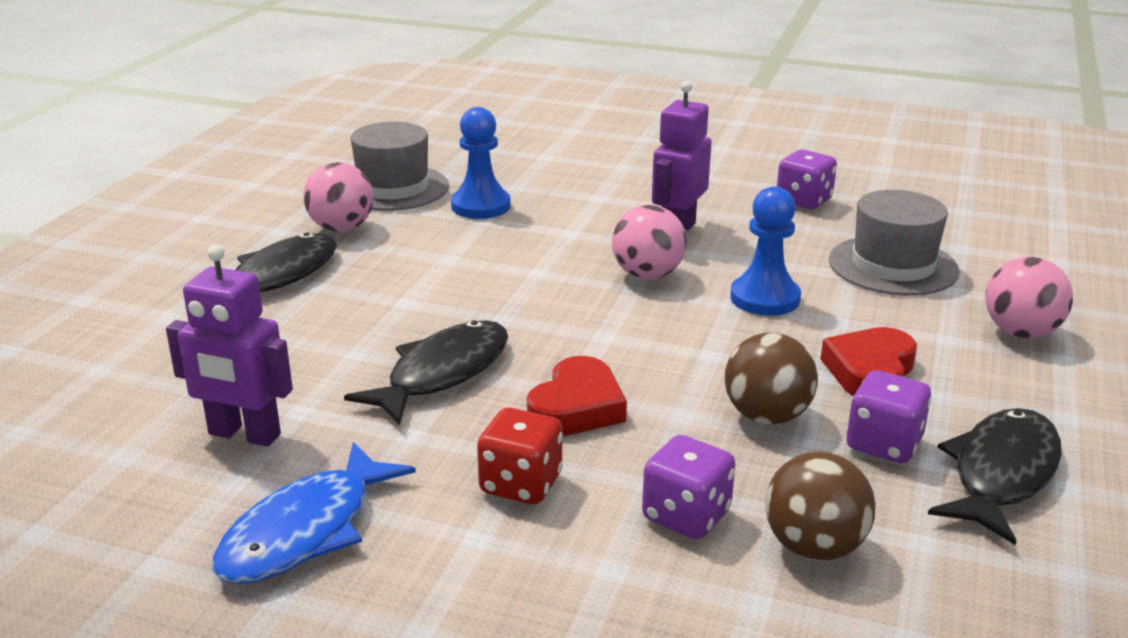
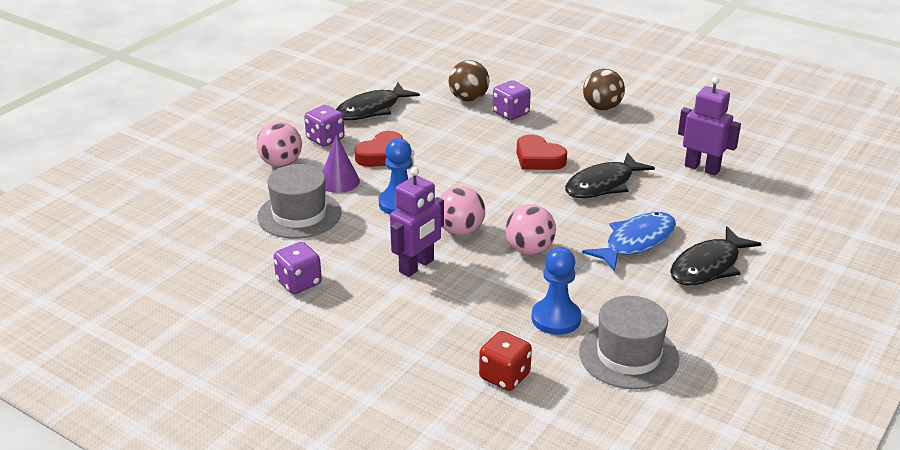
camera: 165 degrees left, 5 degrees up
blue fish [212,442,416,584] -> blue fish moved to [582,212,676,272]
pink ball [303,162,374,232] -> pink ball moved to [505,204,556,255]
red dice [477,408,563,504] -> red dice moved to [479,331,532,391]
red heart [527,356,627,436] -> red heart turned 90 degrees counterclockwise [516,134,567,170]
brown ball [725,333,818,424] -> brown ball moved to [583,69,625,110]
purple dice [846,370,932,463] -> purple dice moved to [304,105,345,147]
none -> purple cone [323,135,360,193]

